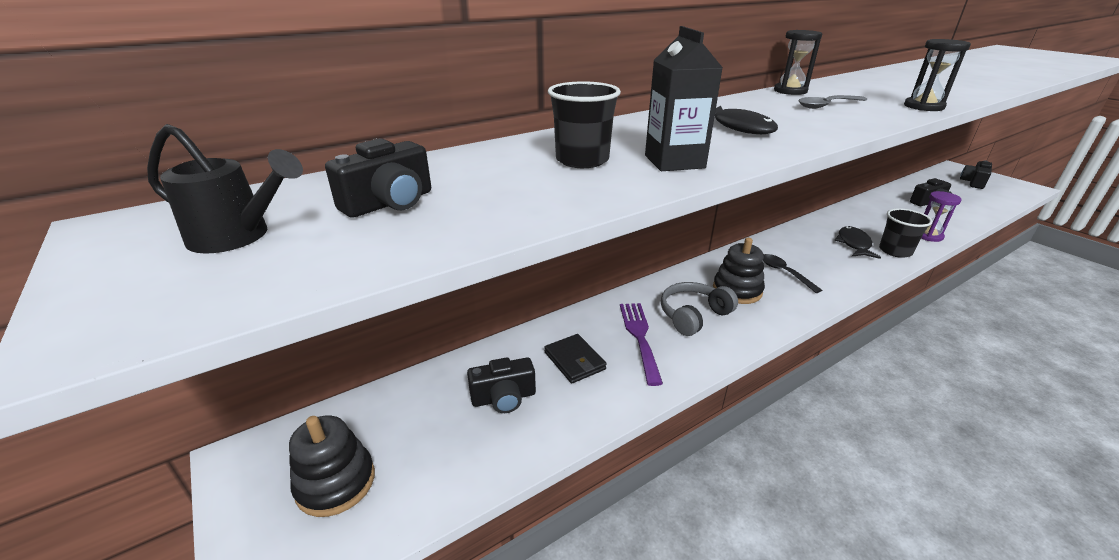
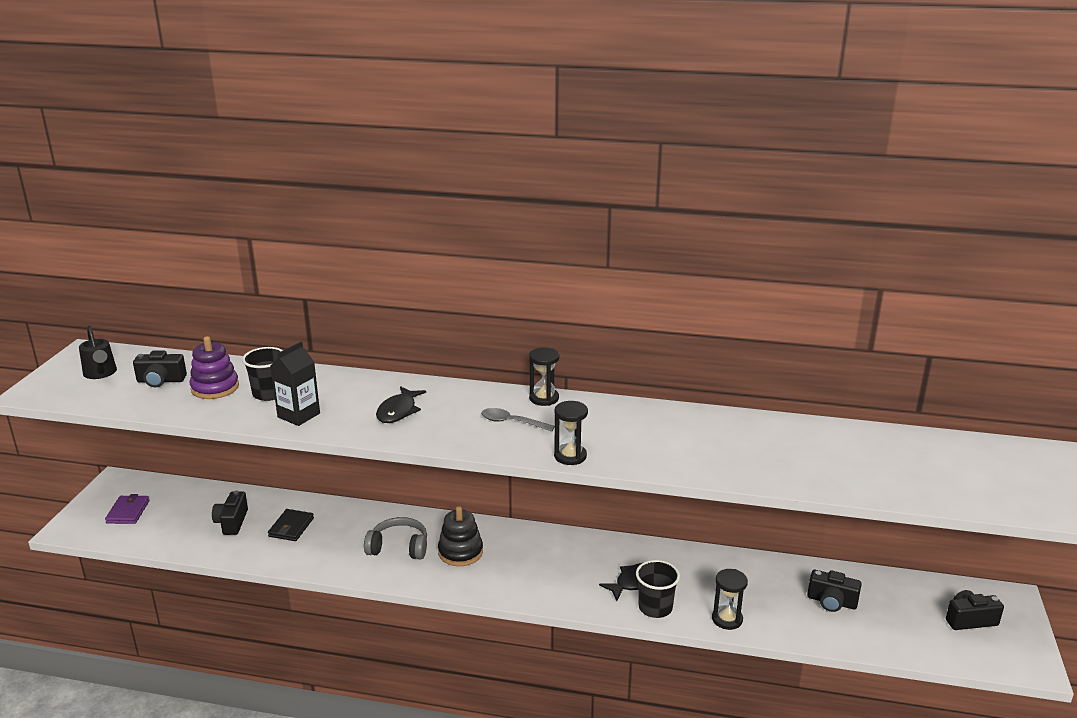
camera: 45 degrees right, 5 degrees down
black stacking toy [289,416,375,517] -> purple wallet [105,494,149,524]
black camera [467,358,536,413] -> black camera turned 60 degrees clockwise [212,490,248,535]
purple fork [620,303,663,386] -> none
black spoon [763,254,822,293] -> none
purple hourglass [921,191,962,242] -> black hourglass [712,569,748,630]
none -> purple stacking toy [189,336,239,399]

